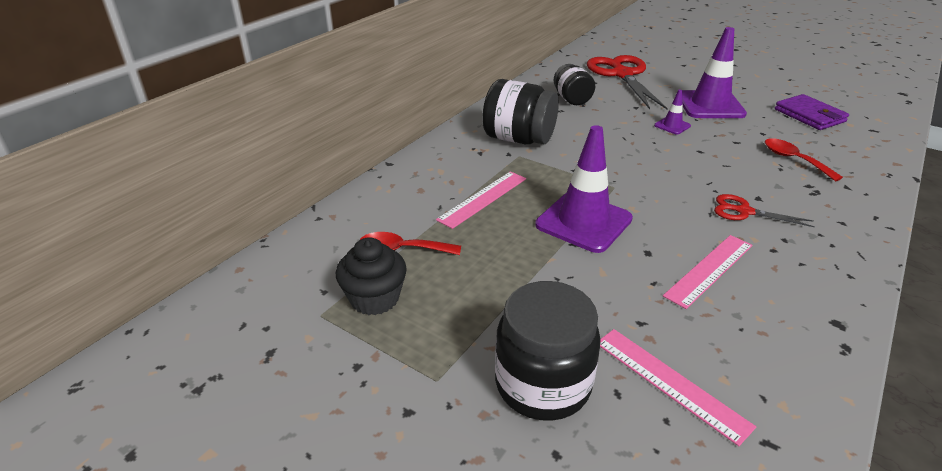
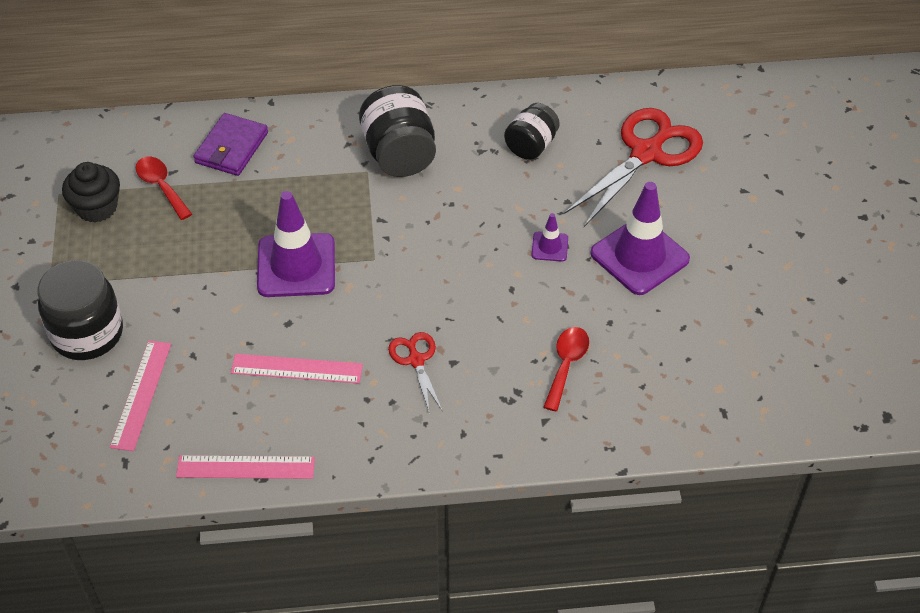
camera: 50 degrees right, 15 degrees up
pink ruler [436,171,526,229] -> pink ruler moved to [176,455,315,479]
purple wallet [775,94,849,130] -> purple wallet moved to [193,113,268,176]

